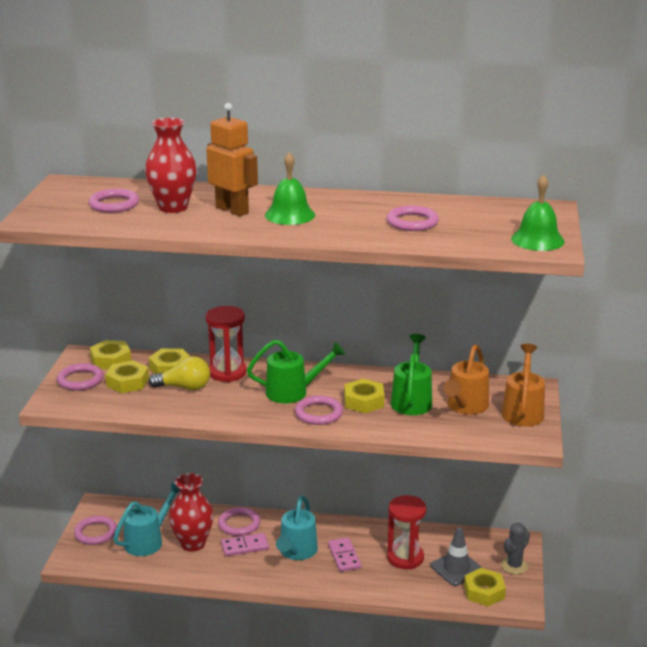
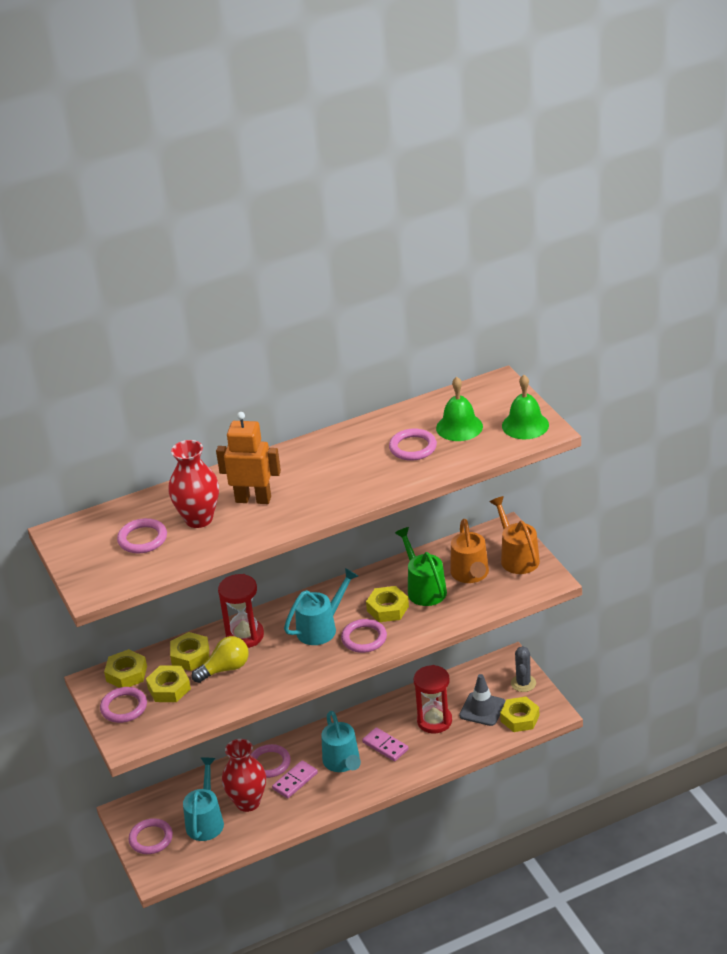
camera: 30 degrees left, 10 degrees up
green watering can [247,340,345,403] -> turquoise watering can [284,568,358,645]
green bell [265,152,315,225] -> green bell moved to [436,377,483,441]

